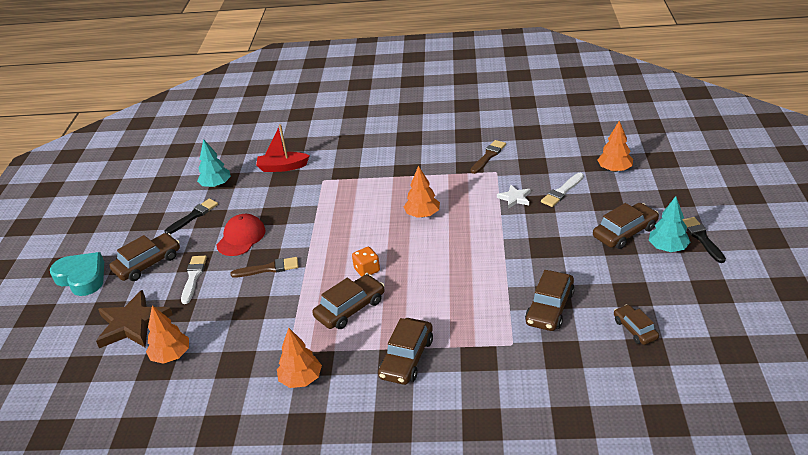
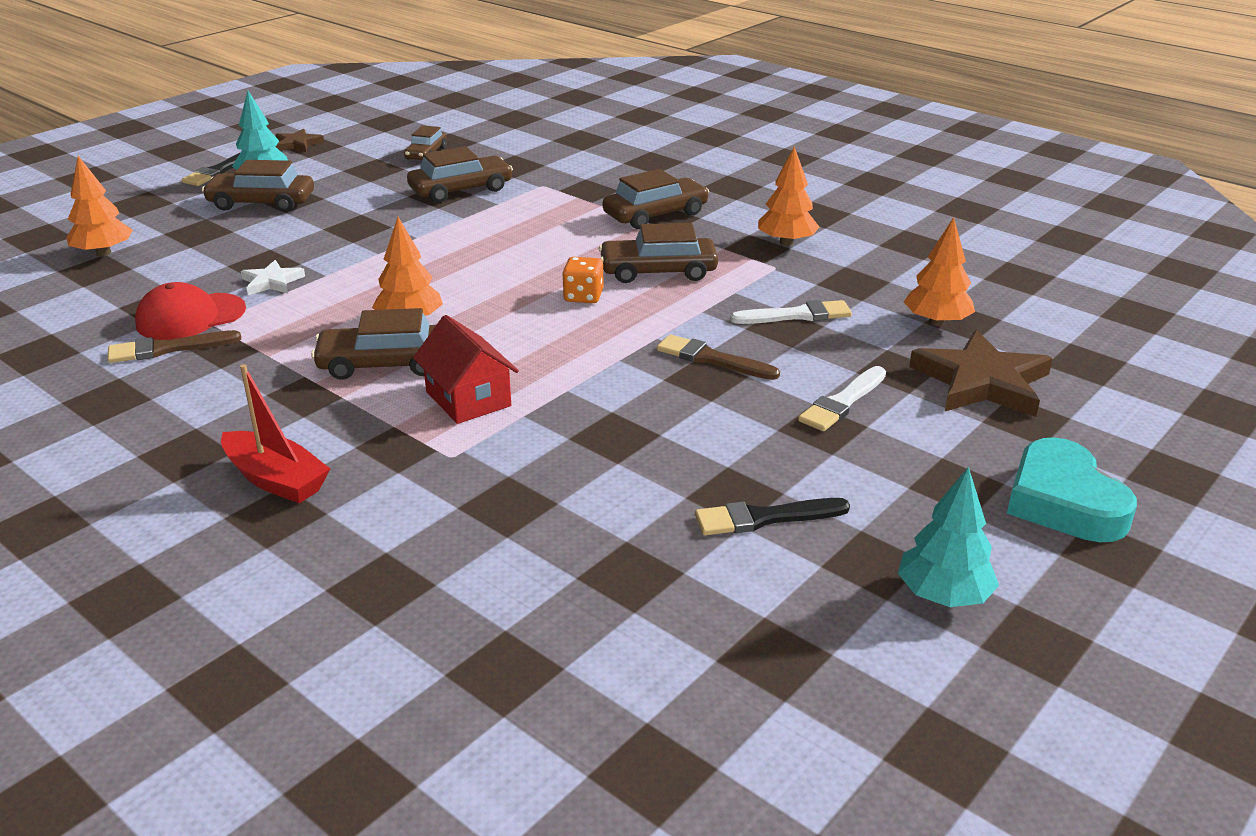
camera: 145 degrees left, 5 degrees down
brown car [109,233,180,281] -> brown car moved to [311,308,436,380]
turquoise tree [197,139,231,188] -> turquoise tree moved to [898,466,999,607]
red cap [216,214,266,256] -> red cap moved to [135,282,246,340]
red boat [256,124,309,172] -> red boat moved to [221,364,330,503]
white brush [541,173,584,207] -> white brush moved to [730,300,852,324]
none -> brown star [275,128,324,152]
none -> red house [413,315,519,424]

